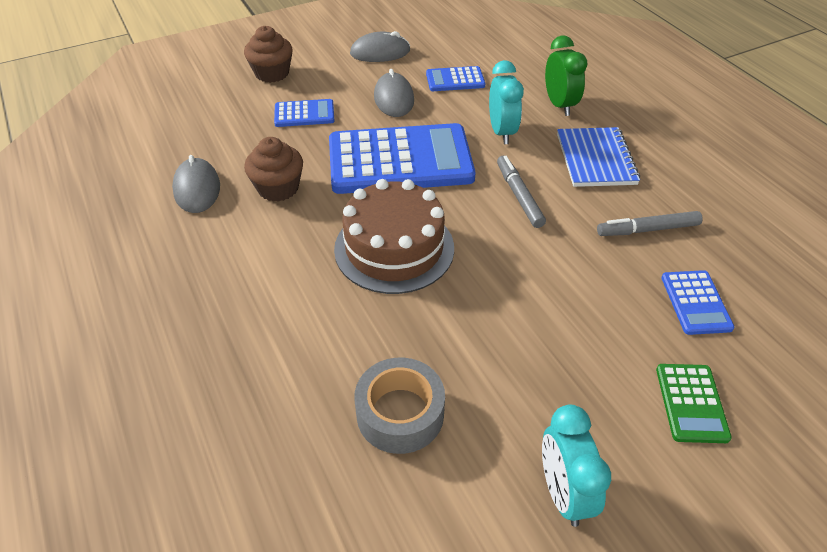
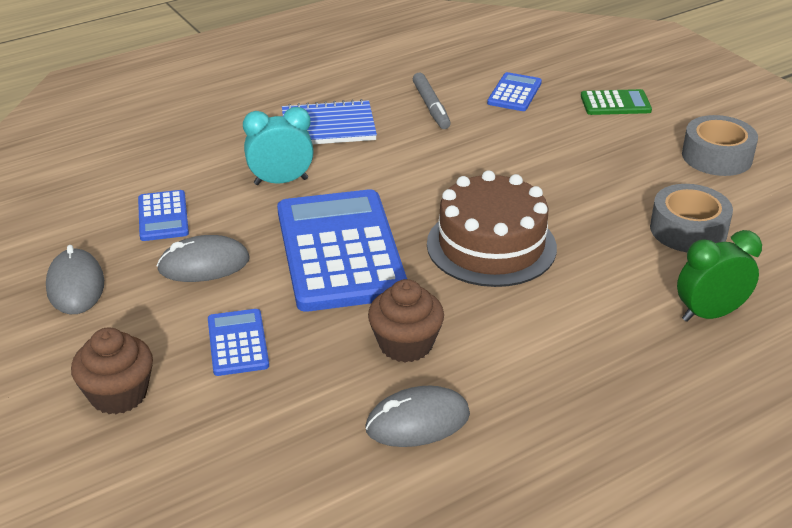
camera: 95 degrees left, 10 degrees down
grey marker [497,155,546,228] -> none
turquoise clock [542,404,611,527] -> grey tape [682,115,758,176]
green clock [545,35,588,116] -> green clock moved to [677,230,762,322]
blue calculator [661,270,734,335] -> blue calculator turned 60 degrees counterclockwise [487,72,542,111]

